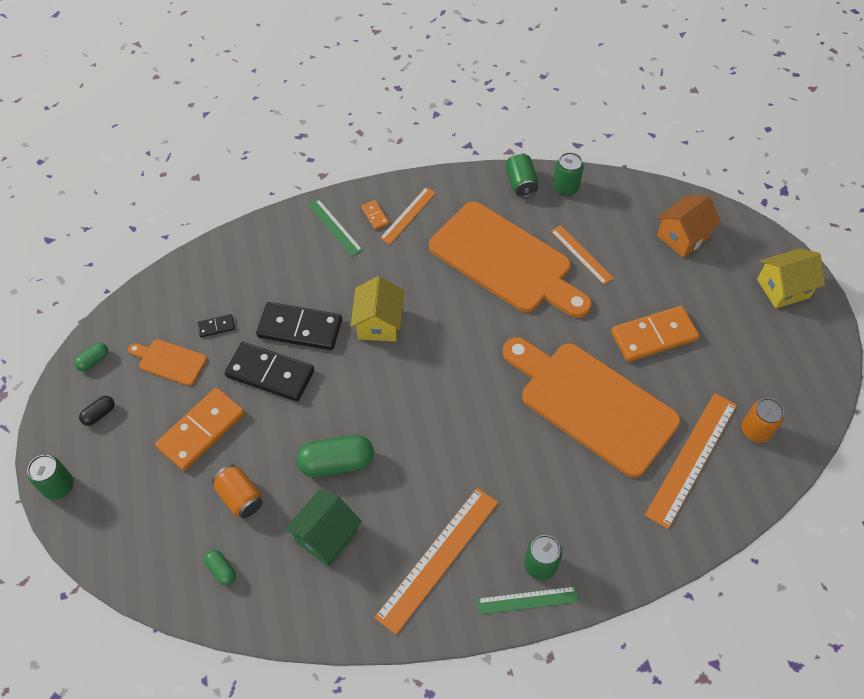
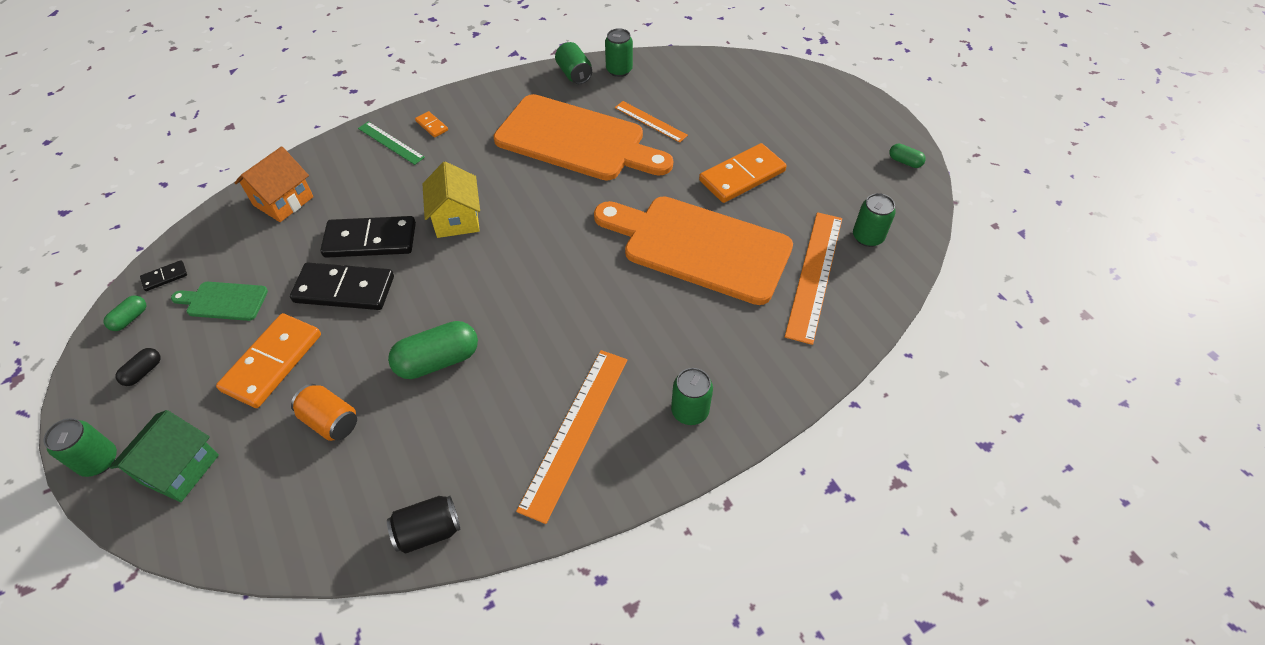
camera: 15 degrees left, 5 degrees down
orange cutting board [128,339,207,386] -> green cutting board [171,282,268,321]
black domino [197,314,235,337] -> black domino moved to [140,260,187,291]
green capsule [204,550,236,585] -> green capsule moved to [889,143,926,168]
green house [285,490,362,567] -> green house moved to [109,410,219,502]
orange ruler [380,187,436,244] -> none
green ruler [477,586,579,615] -> none
orange house [657,195,721,258] -> orange house moved to [234,146,313,222]
orange can [742,398,784,443] -> green can [853,193,896,247]
yellow house [757,248,825,309] -> none
none -> black can [387,496,460,554]

